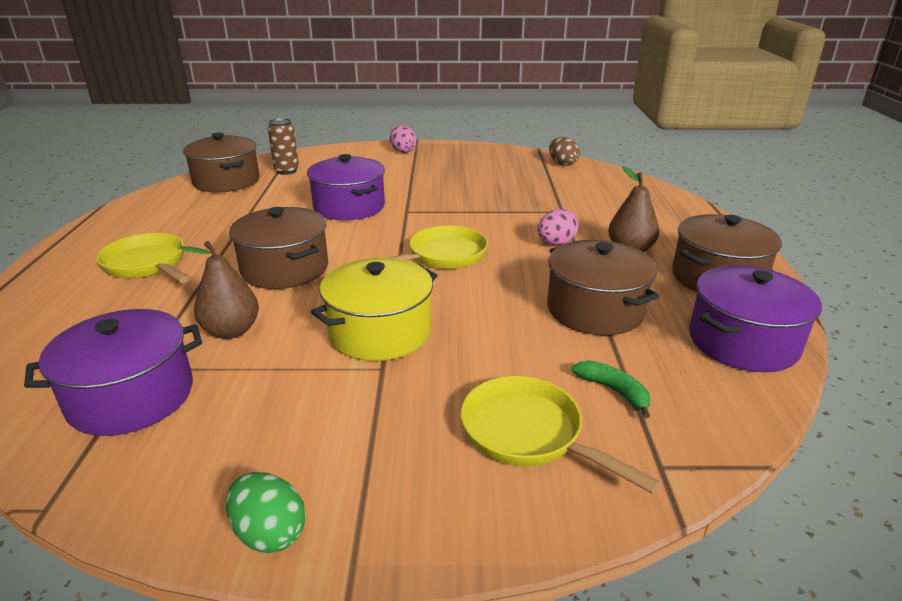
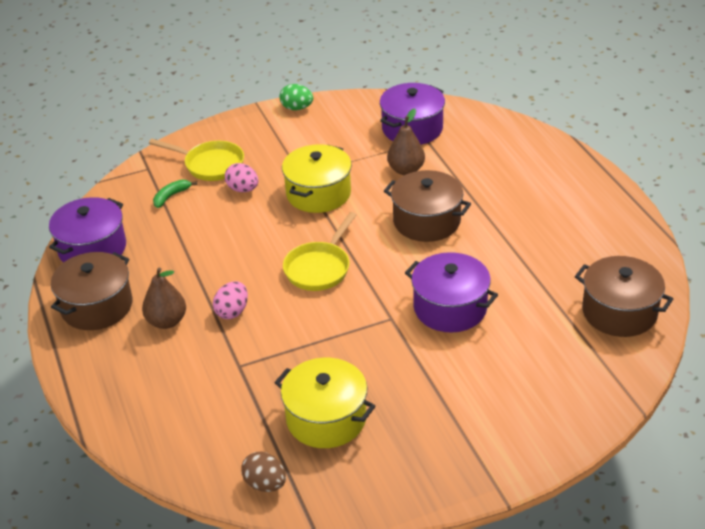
camera: 160 degrees right, 10 degrees up
yellow pan [96,233,191,283] -> none
brown can [268,118,299,175] -> none
pink egg [390,126,417,153] -> pink egg moved to [225,163,258,192]
brown pot [547,240,659,335] -> none
green banana [572,360,650,418] -> green banana turned 105 degrees clockwise [153,180,197,208]
none -> yellow pot [275,358,376,448]

